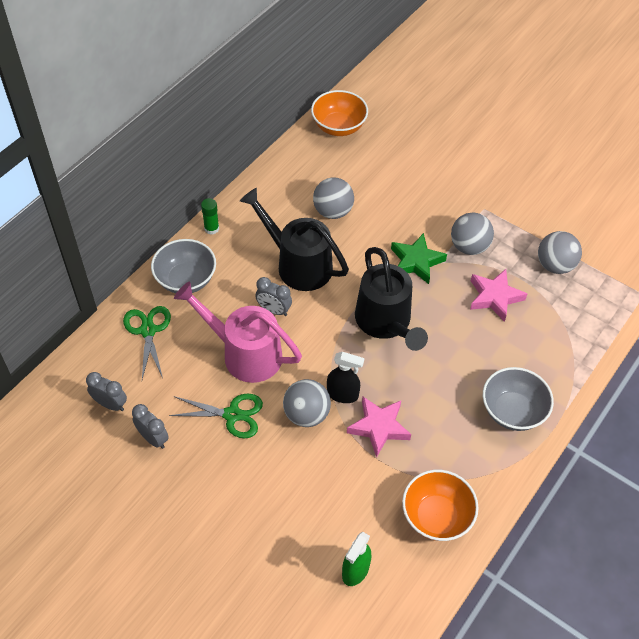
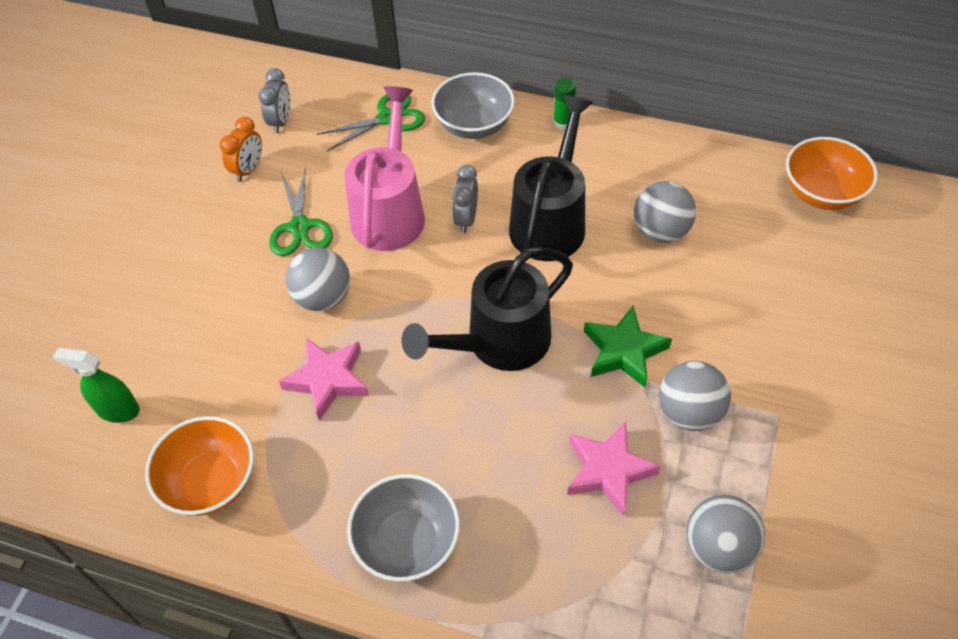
camera: 75 degrees right, 0 degrees up
grey clock [132,404,169,449] -> orange clock [220,117,262,182]
black spray bottle [327,352,364,403] -> none

